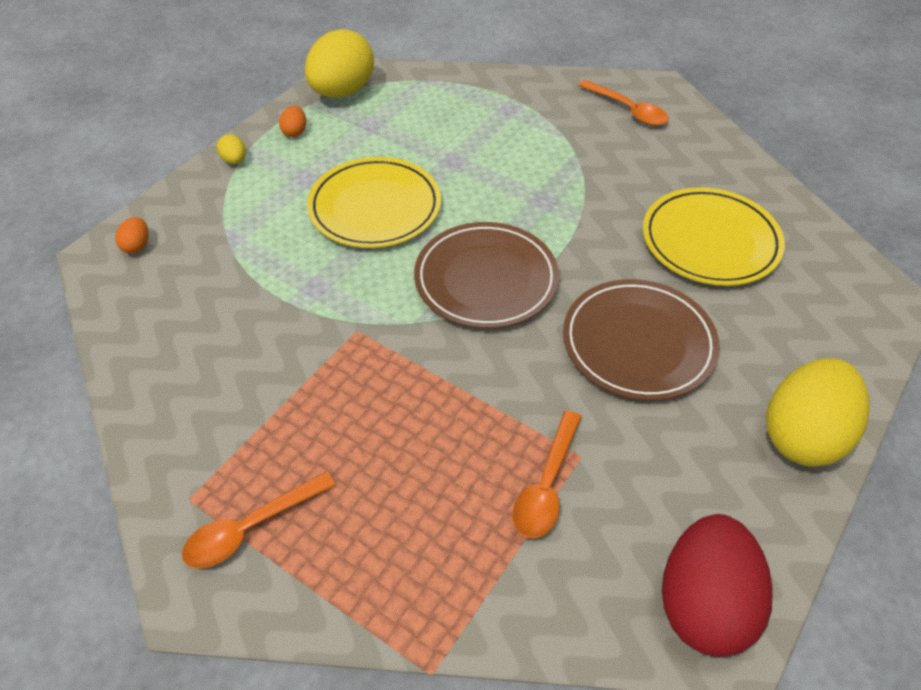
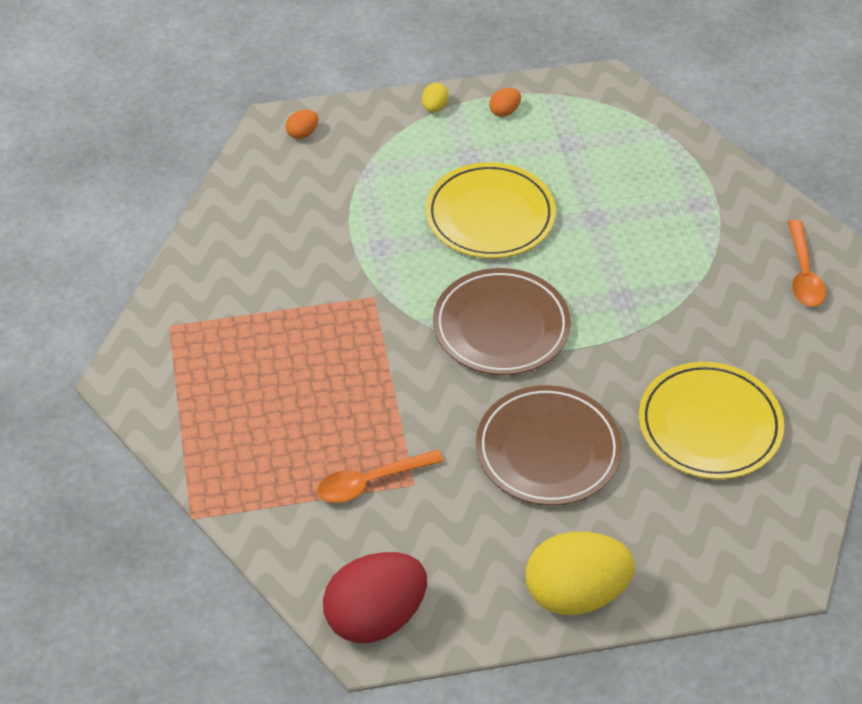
camera: 45 degrees right, 0 degrees up
orange spoon [182,471,336,568] -> none
yellow egg [305,29,374,98] -> none

